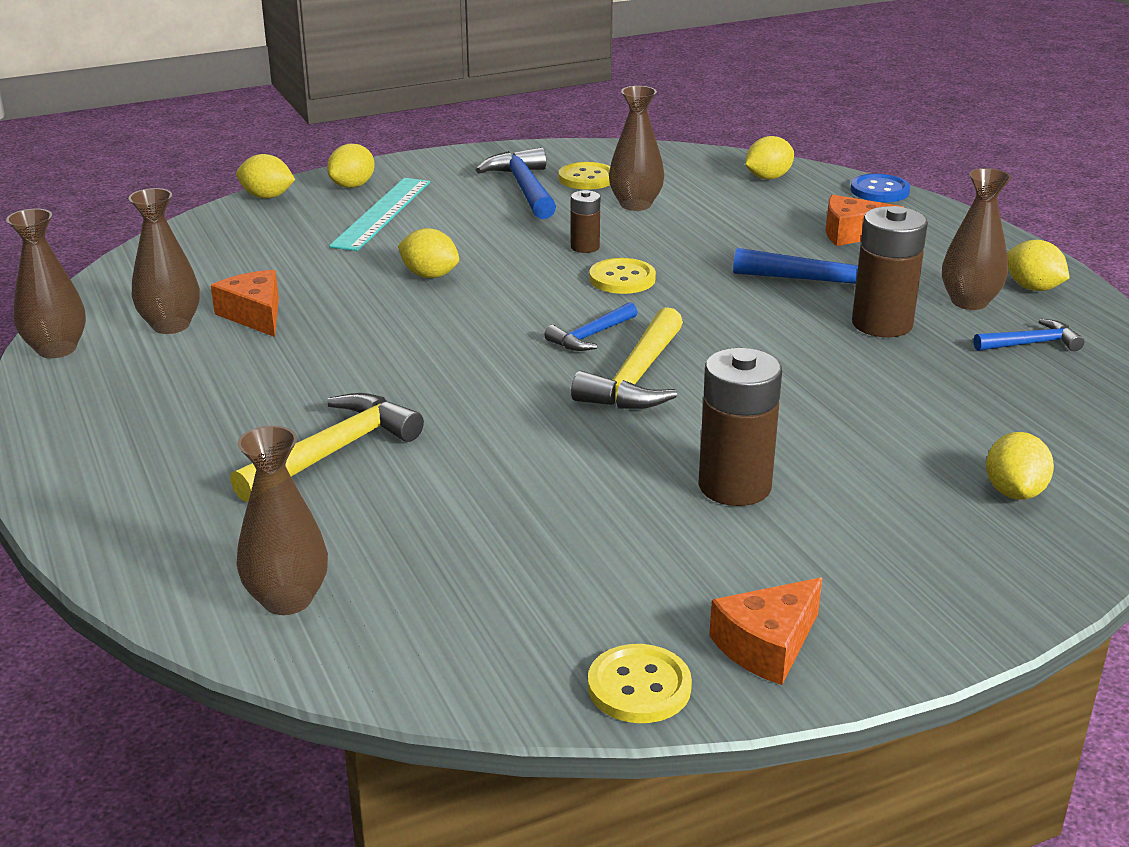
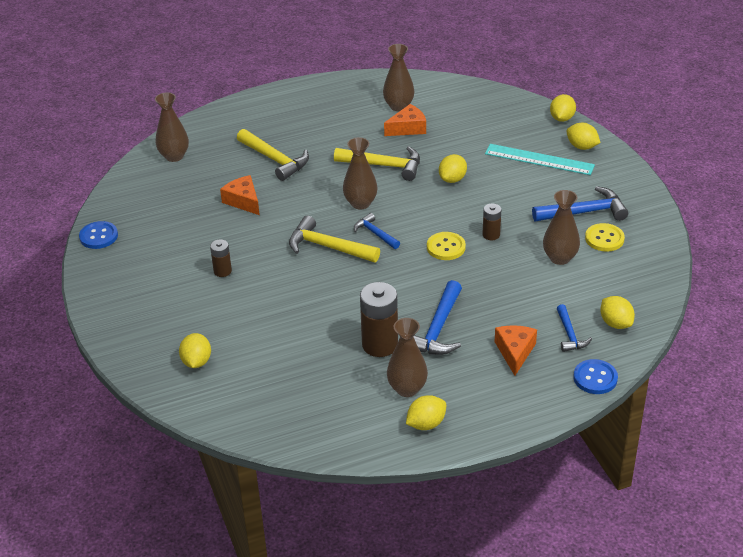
camera: 95 degrees right, 10 degrees up
brown vase [6,208,86,358] -> brown vase moved to [343,137,377,209]
yellow button [588,644,692,723] -> blue button [79,221,118,249]
brown battery [699,348,782,506] -> brown battery [210,239,232,277], size x0.54
orange cheese [709,578,822,685] -> orange cheese moved to [220,175,260,215]
blue hammer [974,319,1084,351] -> blue hammer moved to [556,304,592,352]
yellow lemon [986,432,1054,500] -> yellow lemon turned 75 degrees clockwise [179,333,211,368]
none -> yellow hammer [334,146,420,181]

